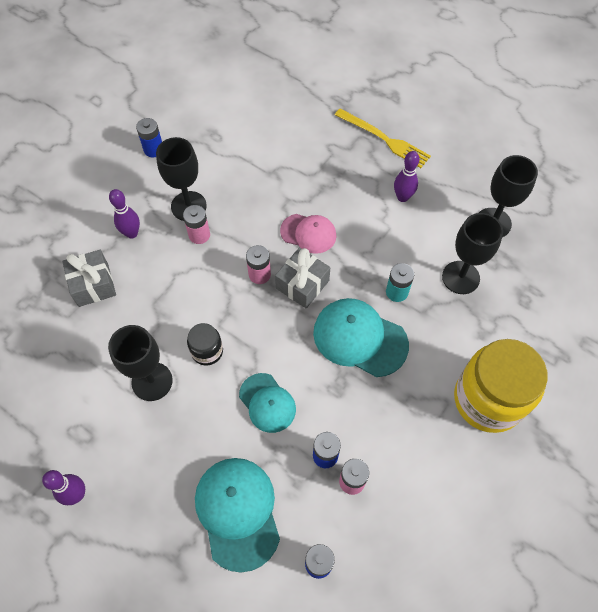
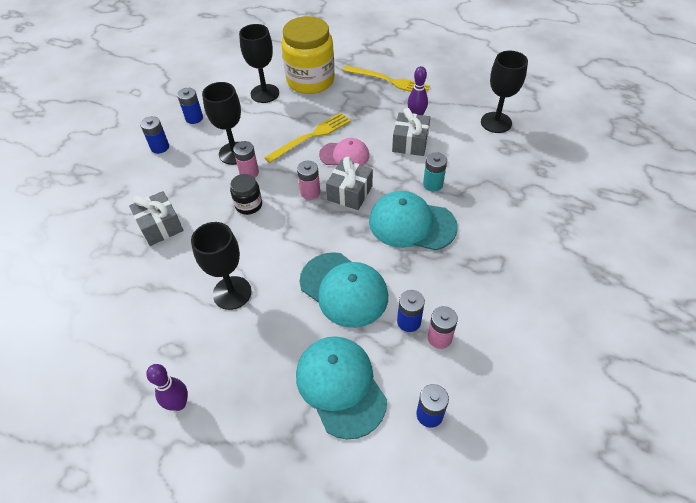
camera: 10 degrees left, 10 degrees down
purple bowling pin [109,189,140,239] -> none
black jar [187,323,223,366] -> black jar moved to [230,174,262,215]
turquoise cap [239,373,296,433] -> turquoise cap [300,252,388,328], size x1.58
black goblet [442,213,503,294] -> black goblet moved to [239,24,279,103]
yellow jar [454,339,548,433] -> yellow jar moved to [281,16,335,94]
none -> blue battery [140,116,169,154]
none -> yellow fork [264,113,351,163]
none -> grey gift [392,108,430,156]

